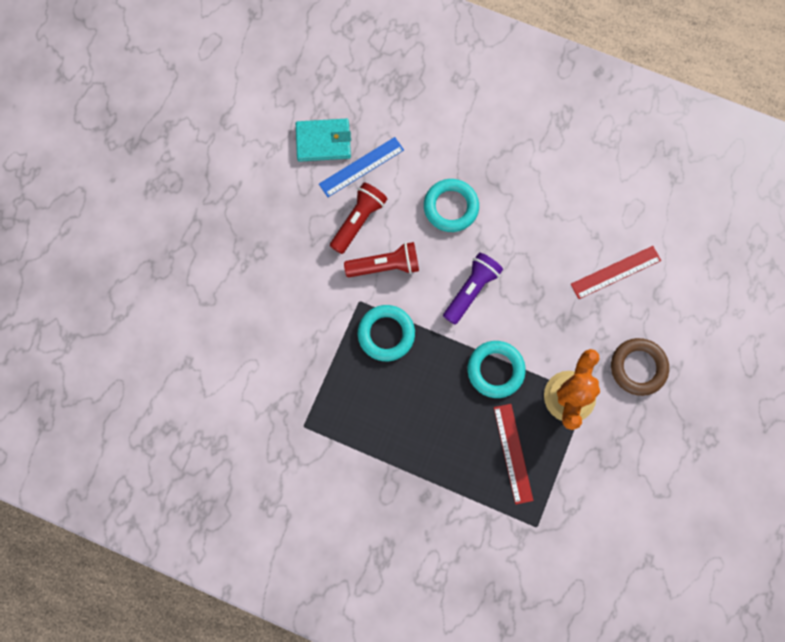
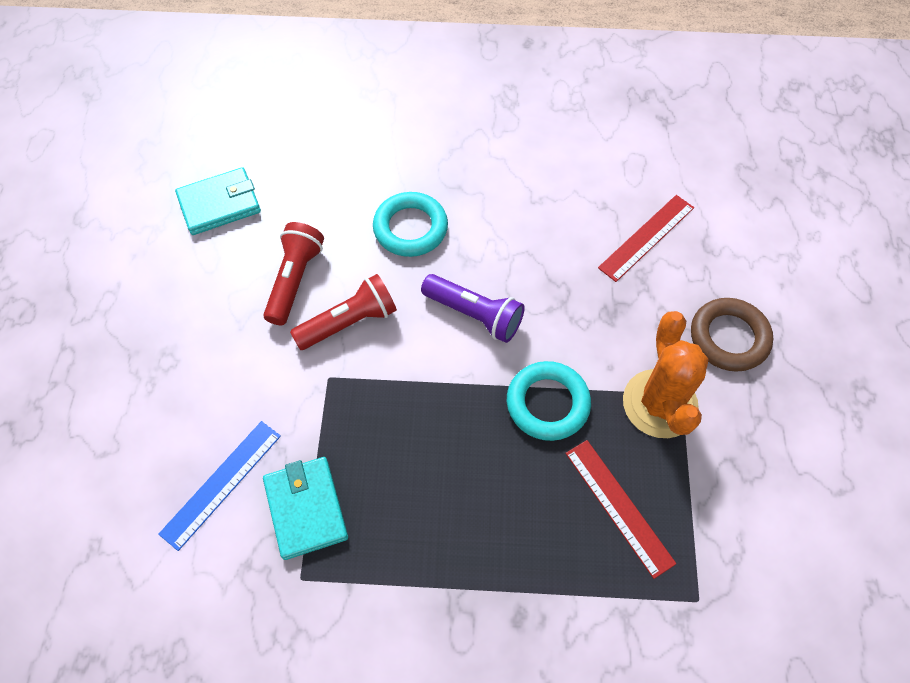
camera: 20 degrees left, 15 degrees down
blue ruler [319,137,404,197] -> blue ruler moved to [158,421,281,551]
turquoise ring [358,305,415,361] -> none
purple flashlight [443,253,503,324] -> purple flashlight turned 105 degrees clockwise [421,274,525,343]
none -> turquoise wallet [263,457,348,560]

